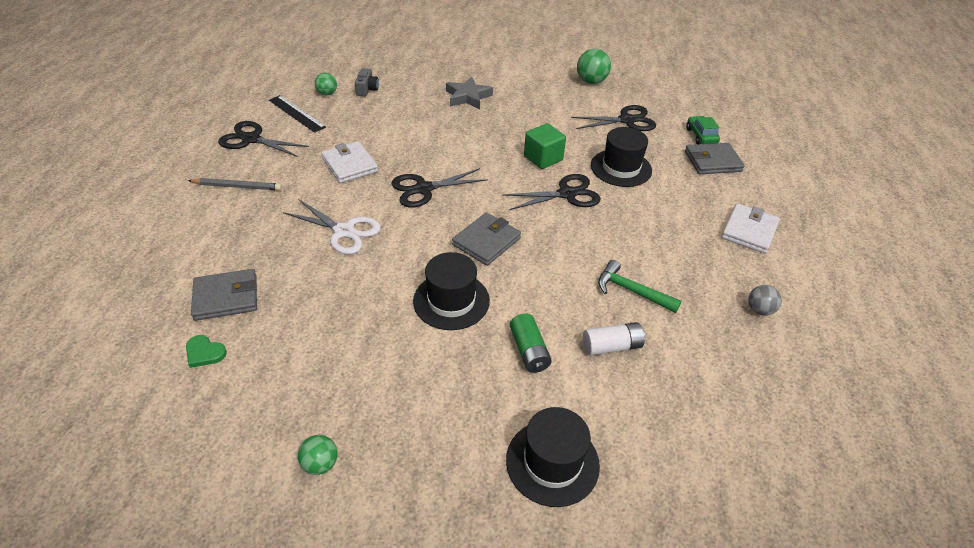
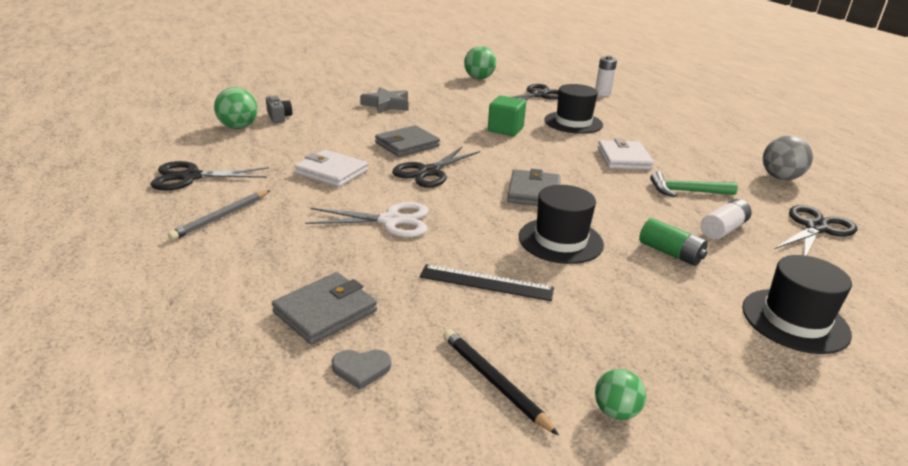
camera: 30 degrees left, 15 degrees down
green heart [186,335,227,368] -> grey heart [332,349,391,390]
grey pencil [188,178,282,191] -> grey pencil turned 150 degrees clockwise [168,190,270,241]
black ruler [269,95,326,133] -> black ruler moved to [420,264,554,301]
green ball [315,73,337,95] -> green ball [214,87,258,129], size x1.61
black scissors [503,174,601,210] -> black scissors moved to [774,205,857,256]
grey wallet [685,143,745,174] -> grey wallet moved to [375,125,440,157]
green car [686,116,720,144] -> white battery [595,56,617,96]
white wallet [721,204,780,254] -> white wallet moved to [598,138,654,170]
grey ball [748,285,782,316] -> grey ball [763,135,813,180], size x1.61
none -> black pencil [443,329,559,436]

